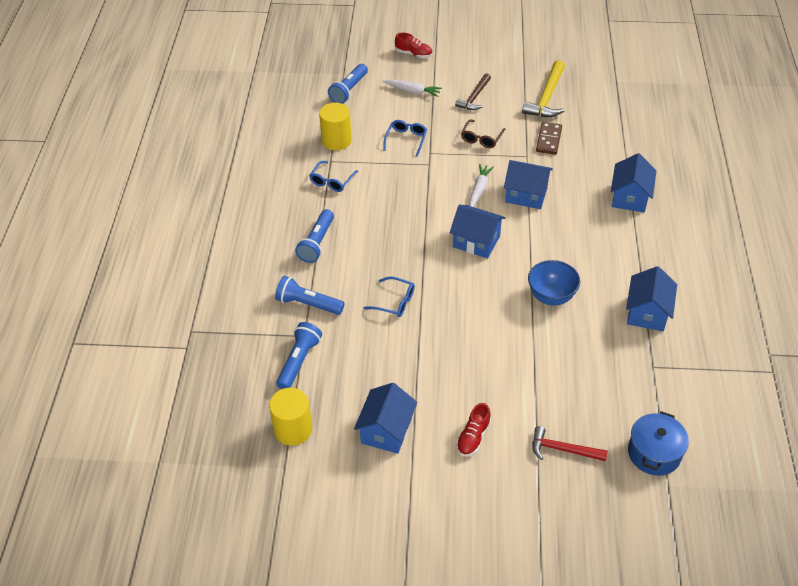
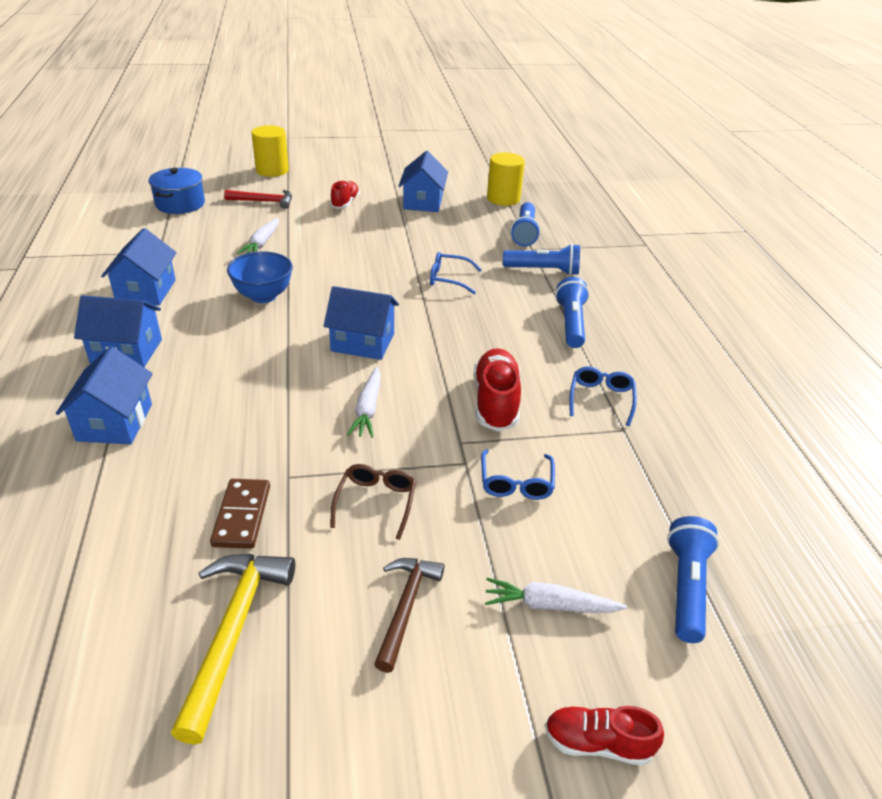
camera: 165 degrees right, 10 degrees down
yellow cylinder [319,103,352,150] -> yellow cylinder moved to [251,125,289,177]
blue house [504,160,553,209] -> blue house moved to [74,295,162,367]
none -> white carrot [237,218,279,254]
none -> red shoe [473,348,521,431]

